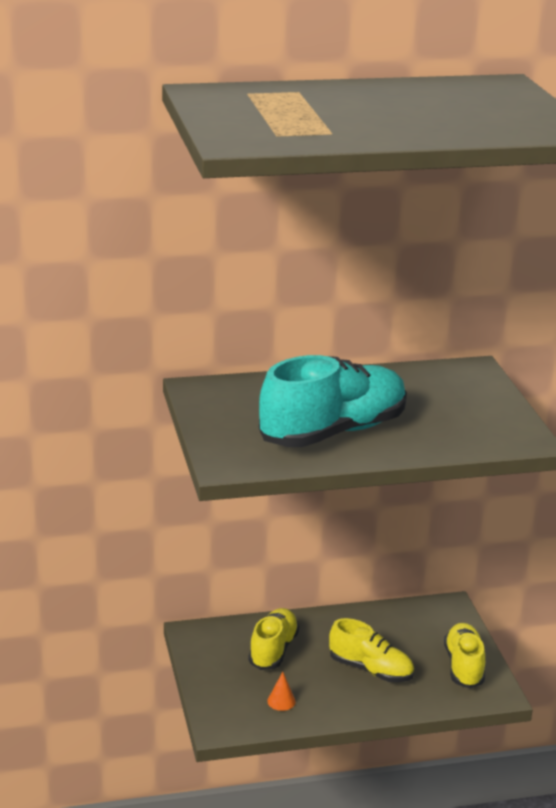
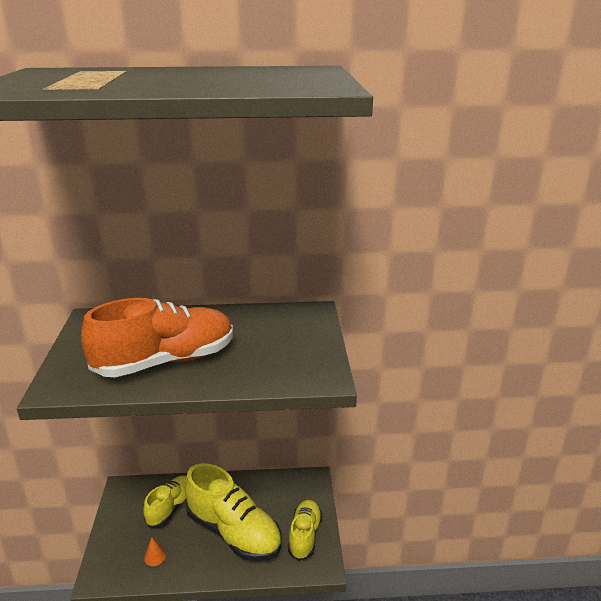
camera: 10 degrees right, 0 degrees up
turquoise shoe [259,355,407,447] -> orange shoe [81,298,233,377]
yellow shoe [329,618,414,682] -> yellow shoe [184,463,281,561], size x1.70

